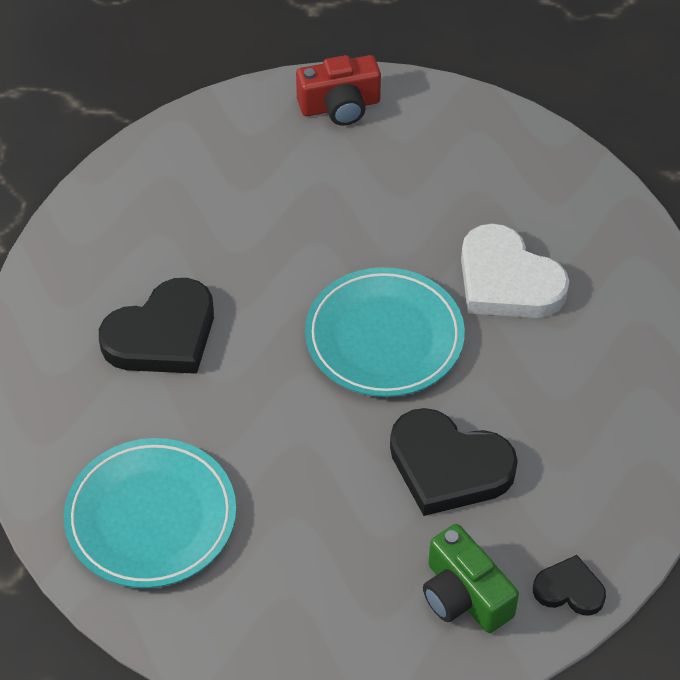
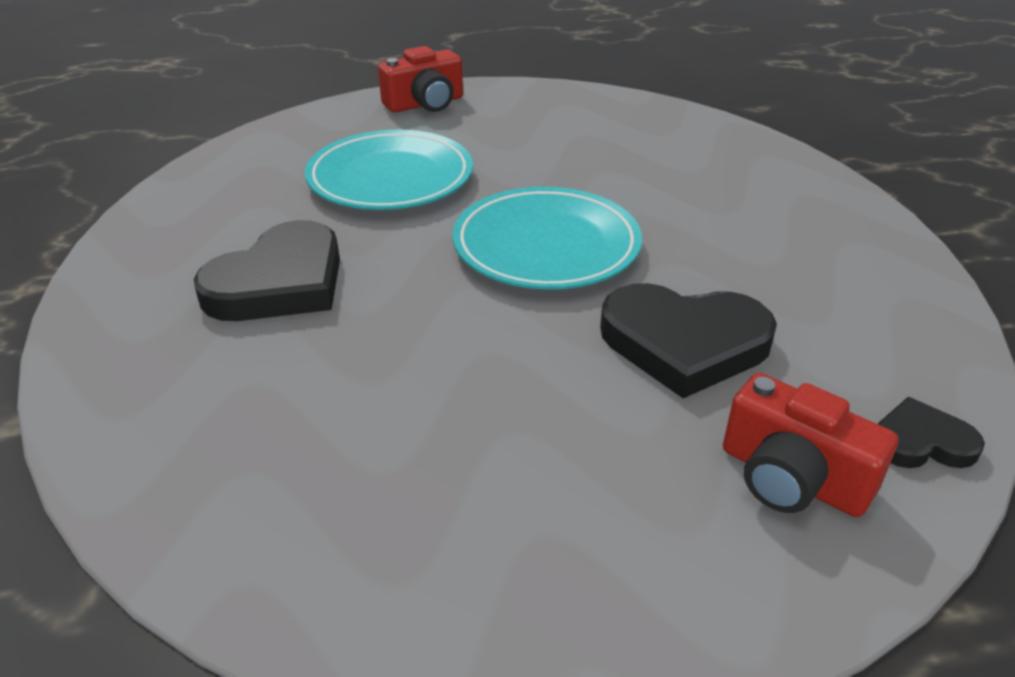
camera: 15 degrees left, 15 degrees down
turquoise plate [64,438,236,588] -> turquoise plate moved to [305,130,473,210]
green camera [423,524,519,633] -> red camera [723,373,898,517]
white heart [461,223,569,318] -> none

